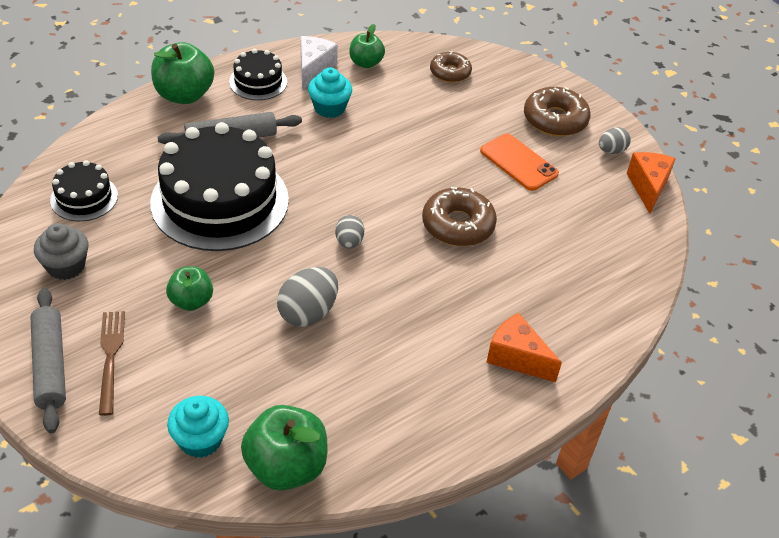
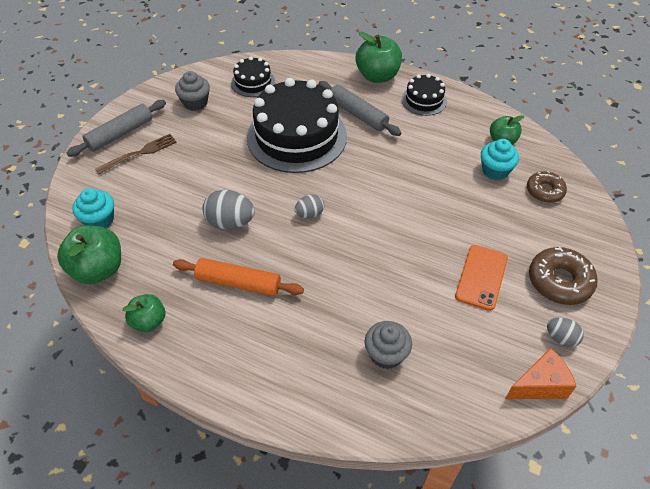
camera: 65 degrees right, 5 degrees up
green apple [166,266,213,311] -> green apple moved to [122,294,165,332]
white cheese [301,36,338,91] -> none
turquoise cupcake [308,68,352,118] -> turquoise cupcake moved to [481,139,519,180]
brown donut [422,187,497,246] -> none
orange cheese [486,313,562,382] -> none
none -> orange rolling pin [173,258,304,296]
none -> grey cupcake [365,321,412,369]

